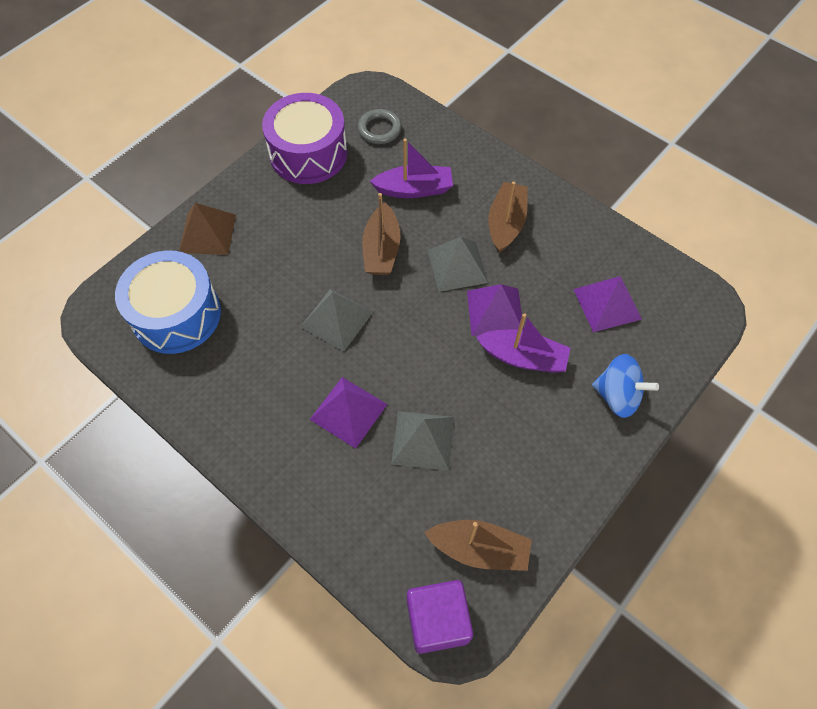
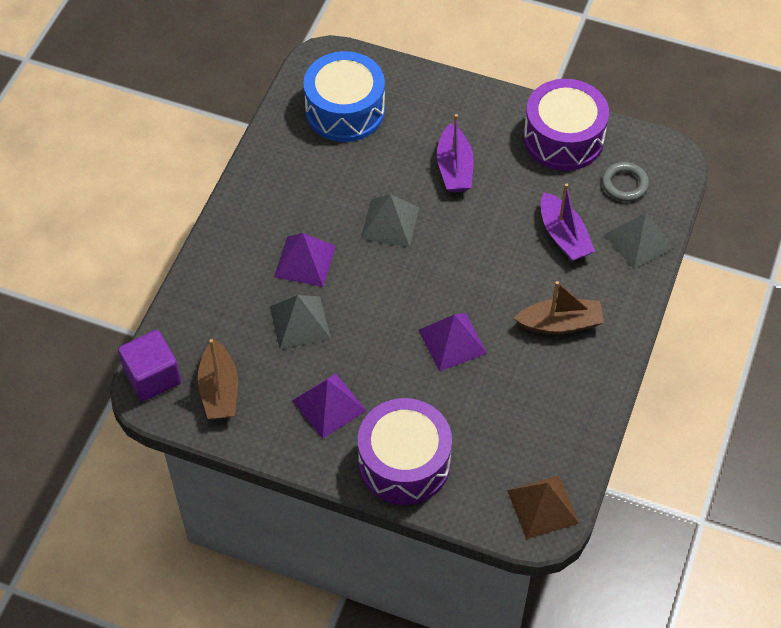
camera: 70 degrees right, 5 degrees down
brown pyramid [179,203,236,255] -> brown pyramid moved to [507,475,579,539]
brown boat [362,193,401,275] -> none
grey pyramid [427,237,488,292] -> grey pyramid moved to [604,213,674,270]
purple boat [476,313,570,373] -> purple boat moved to [437,114,474,192]
purple pyramid [573,276,642,332] -> purple pyramid moved to [292,373,367,439]
blue spinning top [592,354,659,418] -> purple drum [358,398,452,505]

